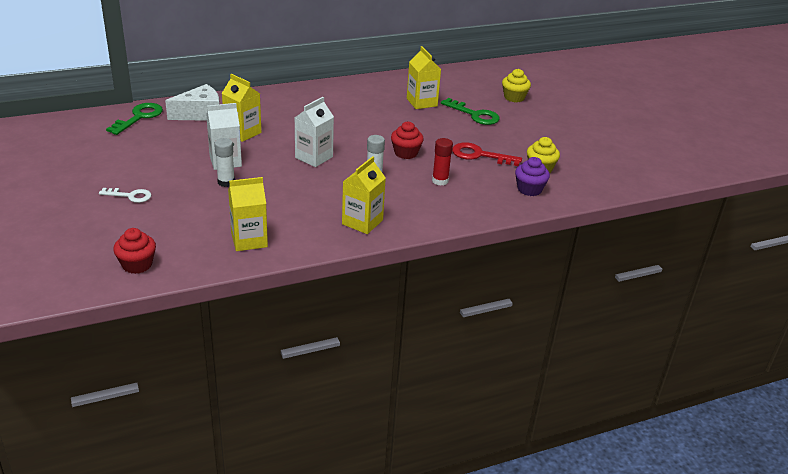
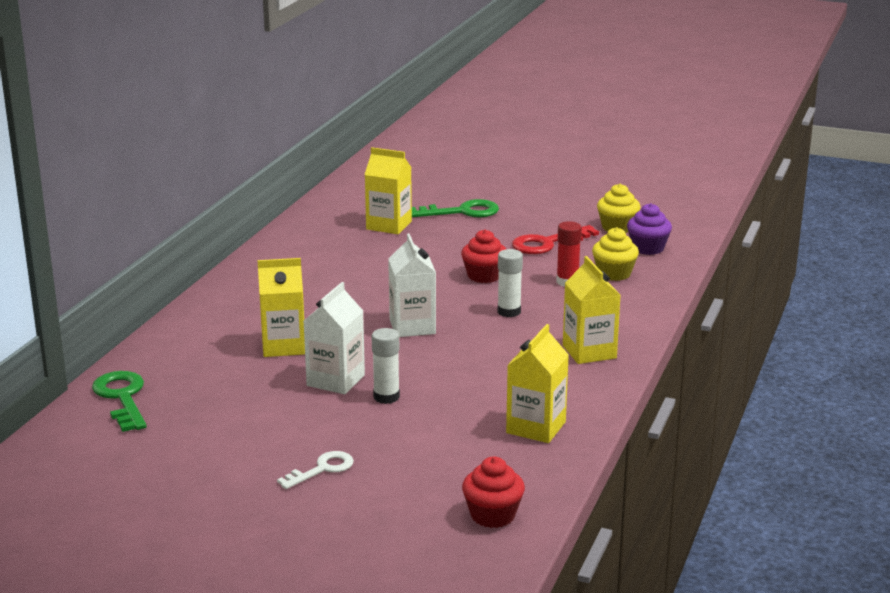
camera: 45 degrees left, 10 degrees down
white cheese [165,84,220,121] -> none
yellow cupcake [502,69,531,102] -> yellow cupcake moved to [592,227,639,281]

